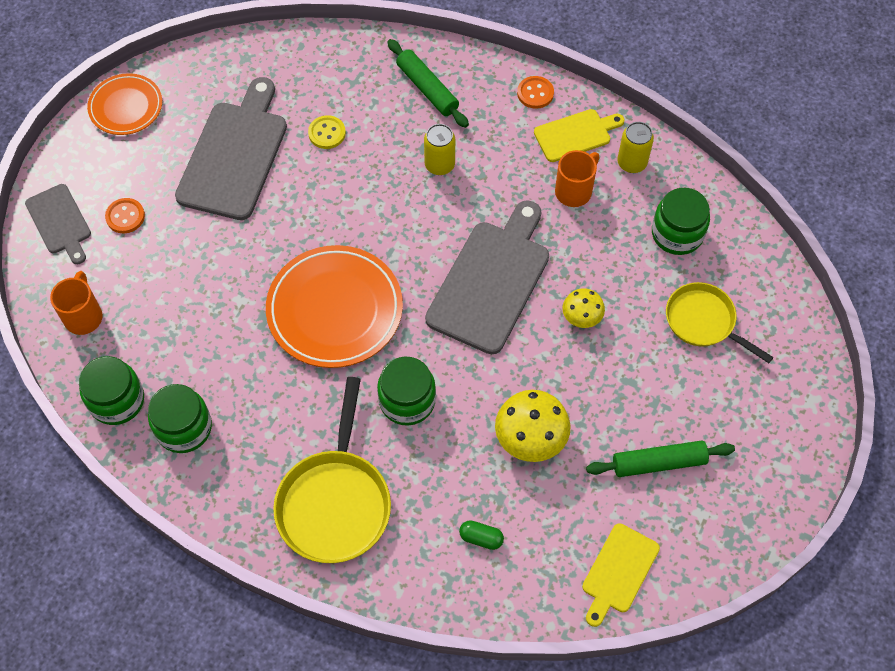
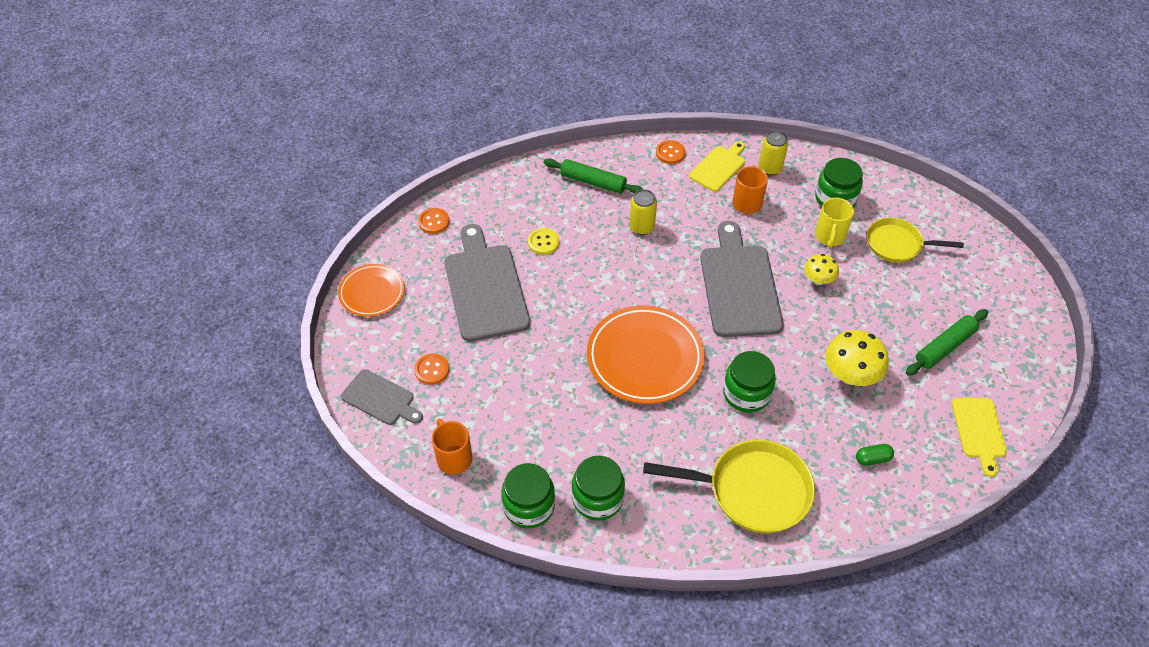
camera: 30 degrees left, 10 degrees down
yellow pan [273,377,391,563] -> yellow pan turned 60 degrees counterclockwise [643,440,815,533]
none -> orange button [418,208,450,234]
none -> yellow mug [815,198,854,248]

